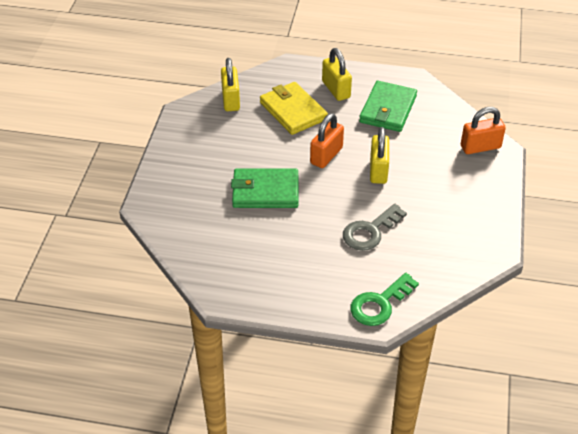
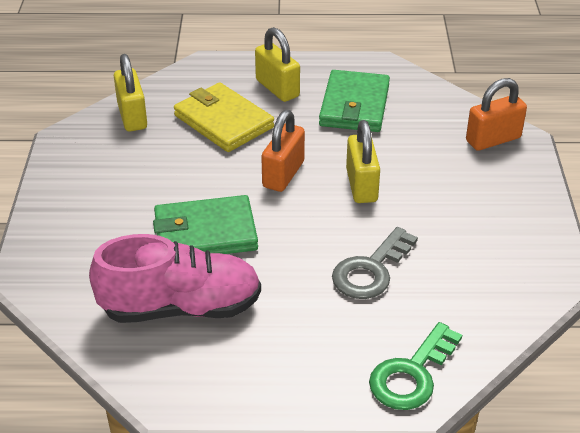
camera: 10 degrees left, 5 degrees down
none -> pink shoe [89,234,261,323]

